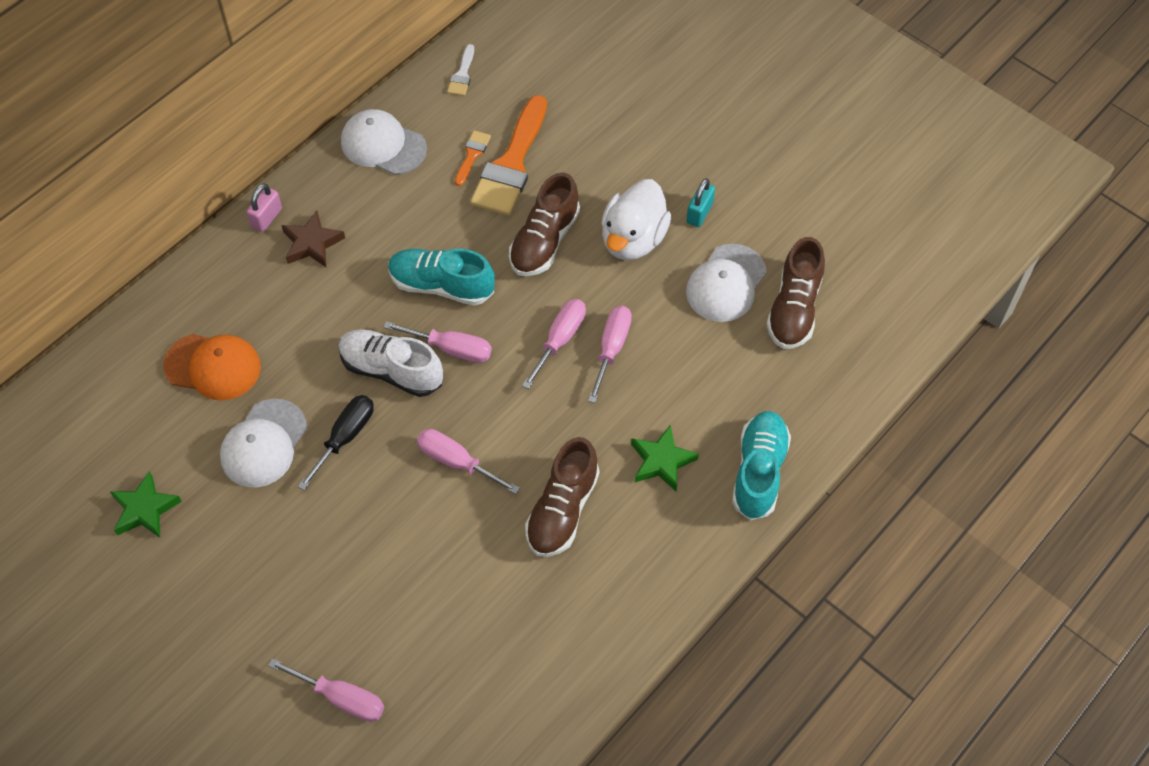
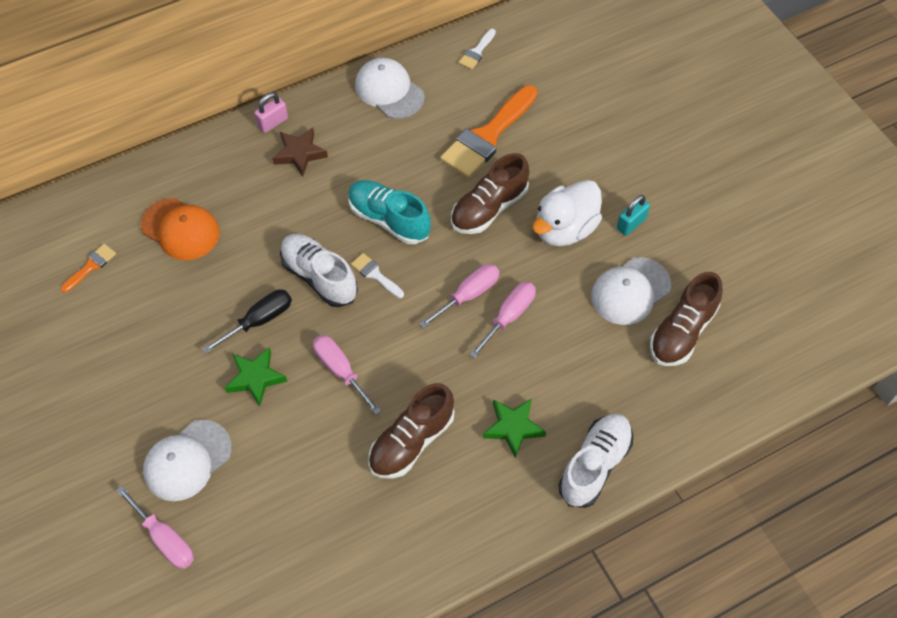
camera: 20 degrees right, 0 degrees up
green star [110,471,182,538] -> green star moved to [225,347,287,406]
white cap [220,399,307,487] -> white cap moved to [143,420,232,501]
pink screwdriver [383,321,492,363] -> white brush [351,253,404,298]
orange brush [455,130,491,186] -> orange brush moved to [61,244,116,293]
turquoise shoe [732,411,791,520] -> white shoe [559,414,633,508]

